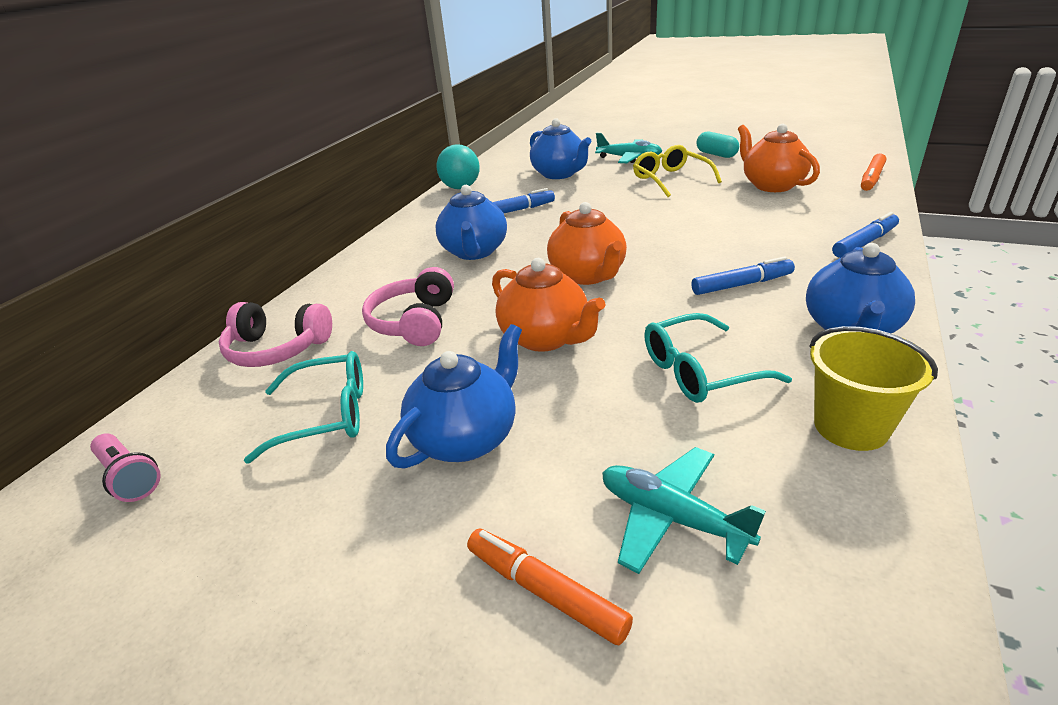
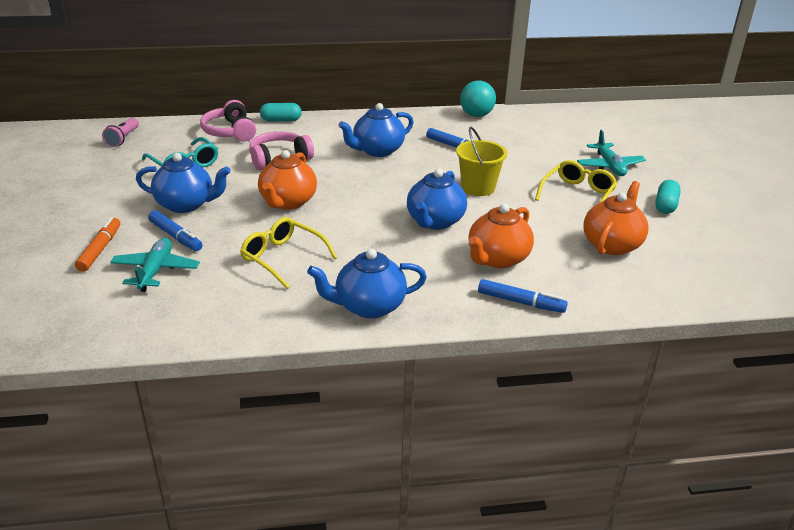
camera: 55 degrees right, 0 degrees up
blue teapot [530,118,592,179] -> blue teapot moved to [407,169,467,230]
orange teapot [547,202,627,285] -> orange teapot moved to [469,204,534,268]
turquoise glasses [644,313,792,403] -> yellow glasses [240,217,337,289]
blue marker [691,256,795,295] -> blue marker moved to [148,210,203,251]
yellow bucket [809,326,938,451] -> yellow bucket moved to [456,127,507,196]
orange marker [861,153,886,191] -> none
none -> turquoise capsule [260,103,302,122]

